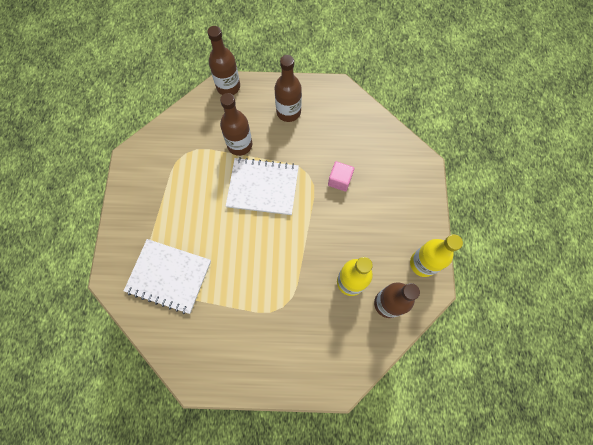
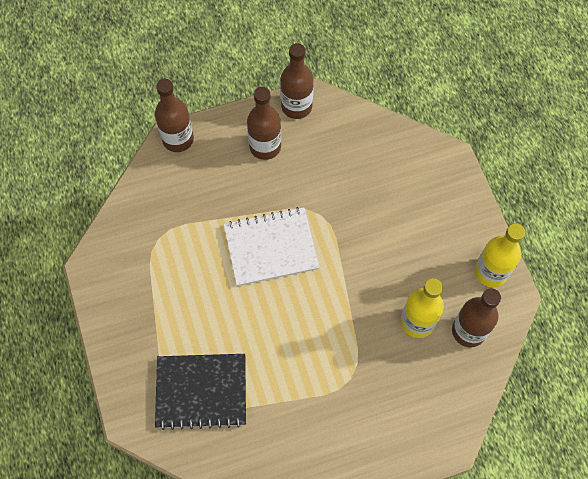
camera: 20 degrees left, 5 degrees down
white notebook [124,239,211,314] -> black notebook [155,354,246,430]
brown bottle [220,93,252,156] -> brown bottle moved to [280,43,313,119]
pink cube [328,161,354,192] -> none

